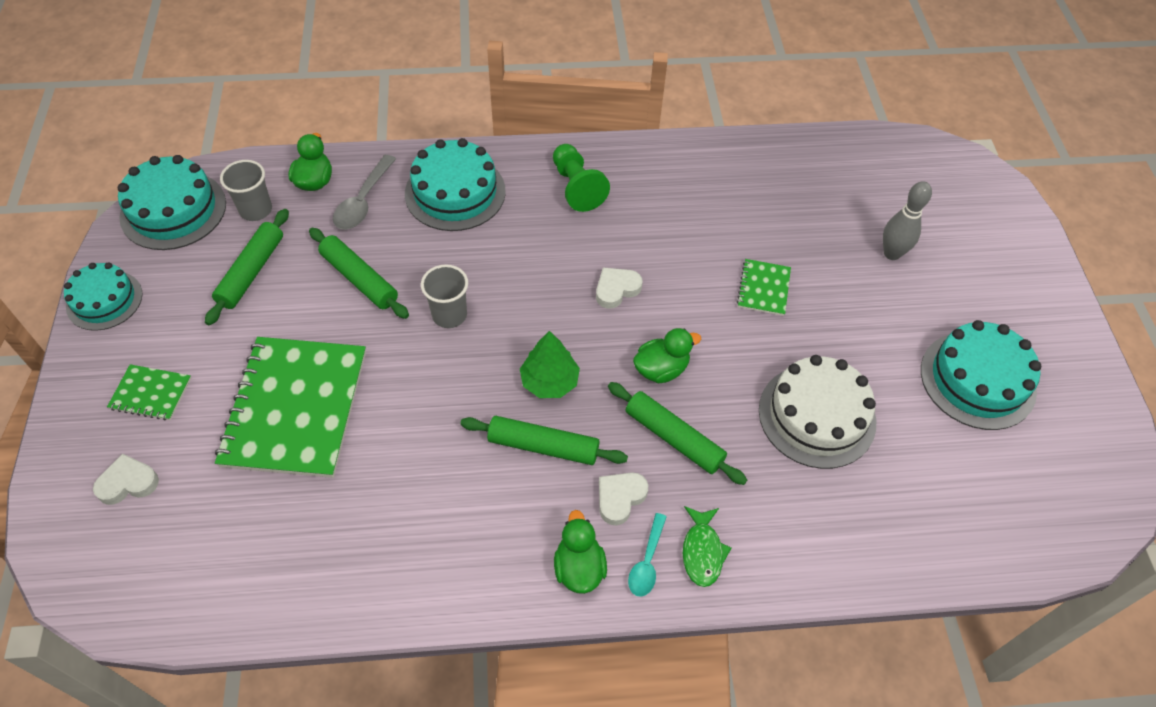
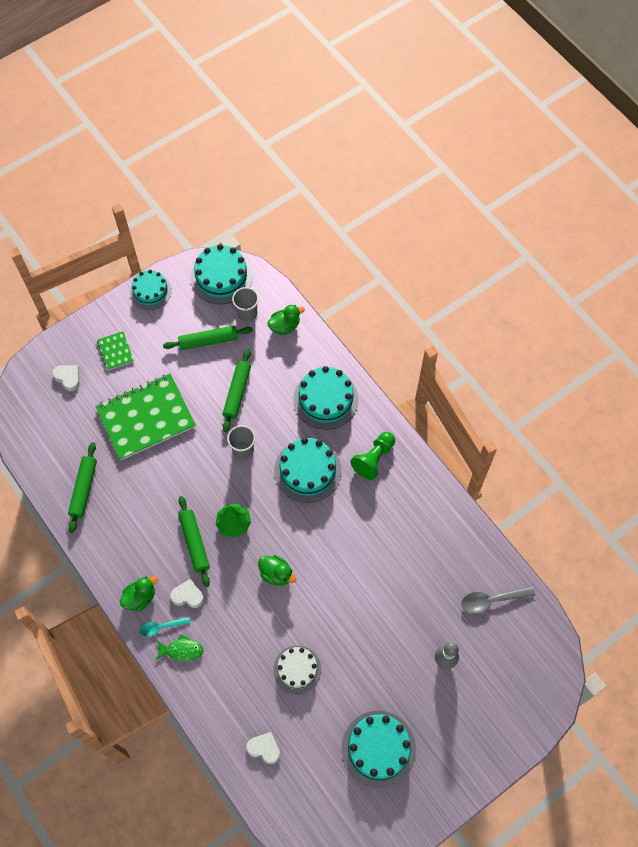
camera: 60 degrees right, 10 degrees up
grey spoon [333,155,396,230] -> grey spoon moved to [461,587,535,614]
white heart [596,267,643,309] -> white heart moved to [246,732,280,764]
green rolling pin [608,382,747,485] -> green rolling pin moved to [68,442,97,533]
green fish [683,506,731,587] -> green fish turned 150 degrees counterclockwise [155,634,204,662]
green notebook [737,259,791,316] -> none
white cake [759,355,876,469] -> white cake [273,646,321,694], size x0.66
none -> turquoise cake [274,438,341,503]

